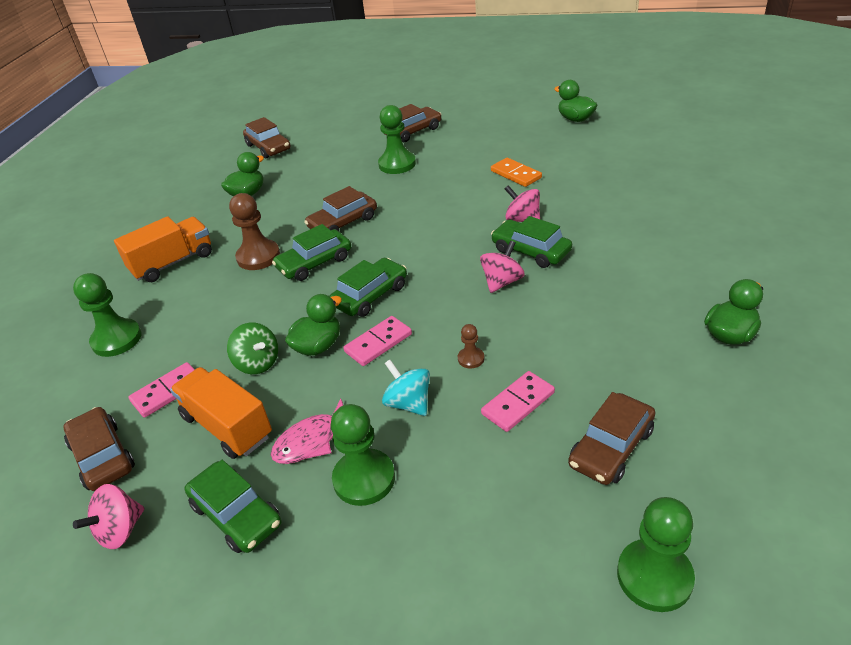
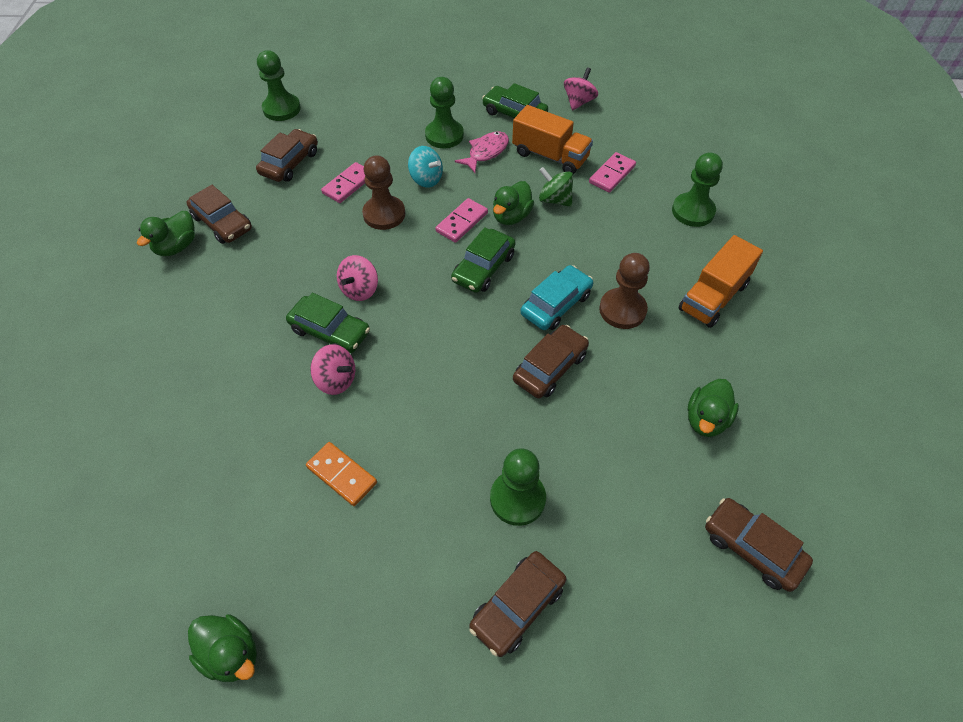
camera: 165 degrees right, 15 degrees up
brown car [63,407,135,491] -> brown car moved to [187,185,252,244]
green car [272,224,351,281] -> turquoise car [520,265,593,330]
brown pawn [458,324,485,368] -> brown pawn [362,156,405,230], size x2.00

